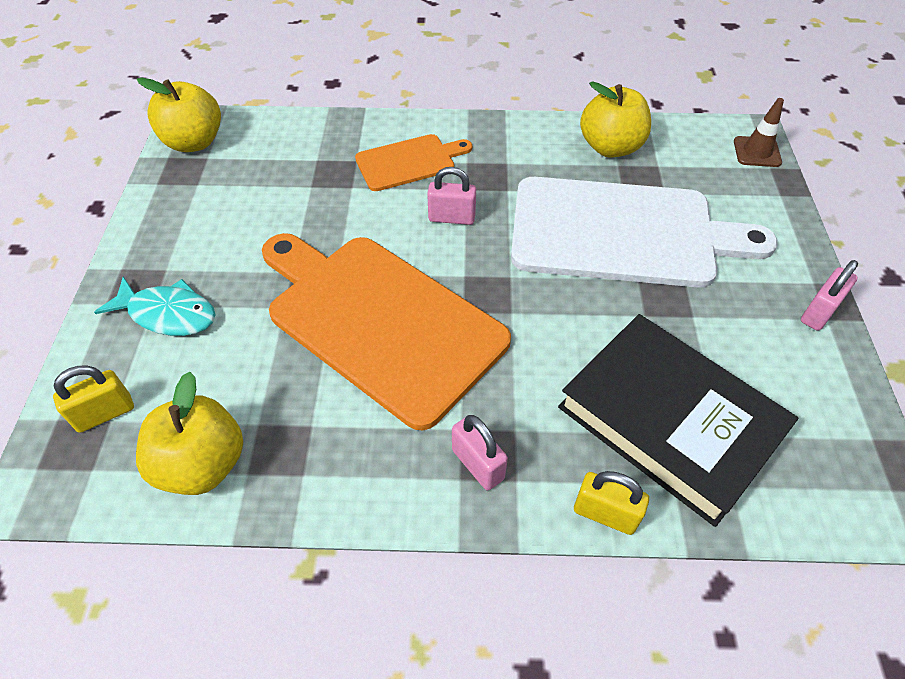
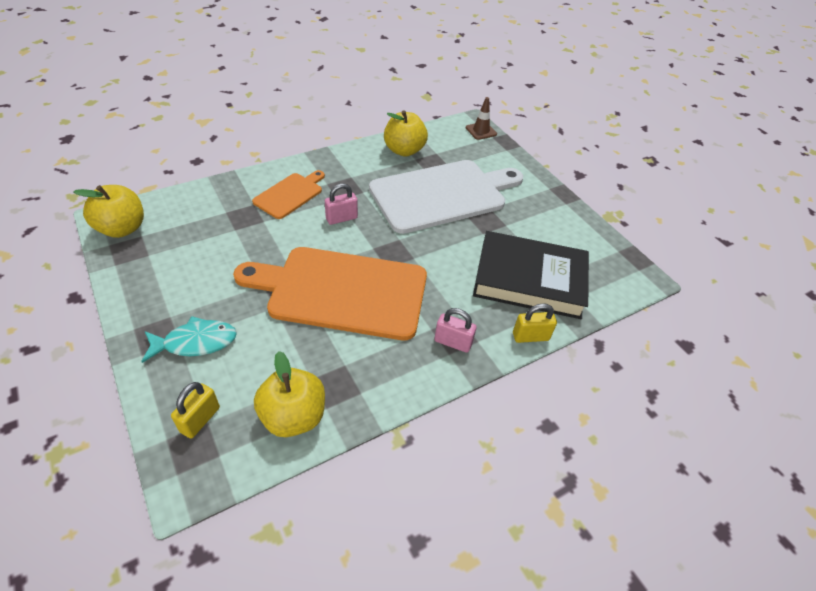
camera: 35 degrees left, 5 degrees down
pink padlock [801,260,858,331] -> none

